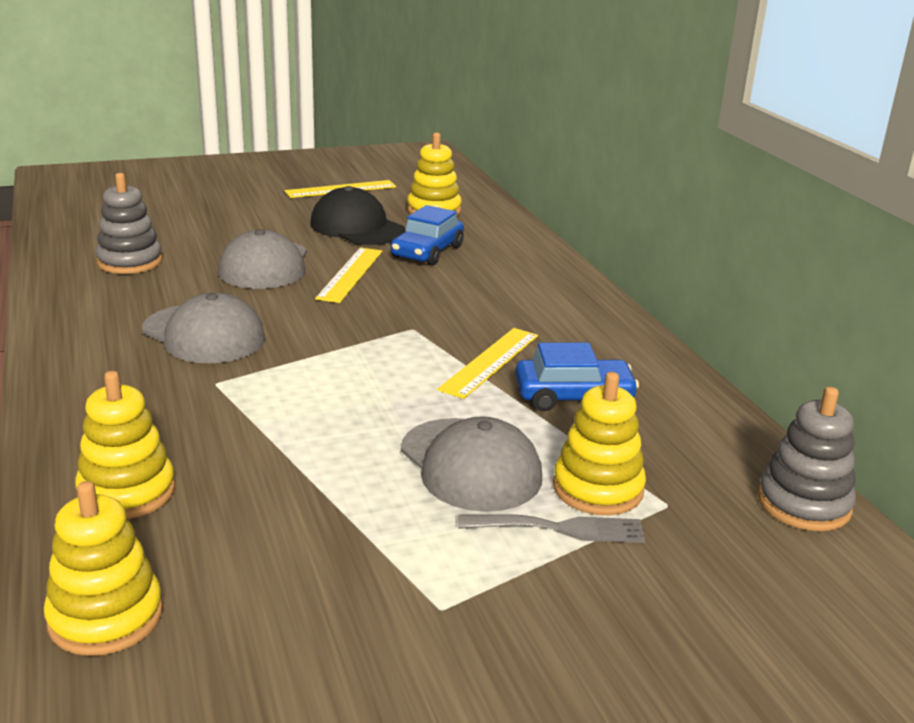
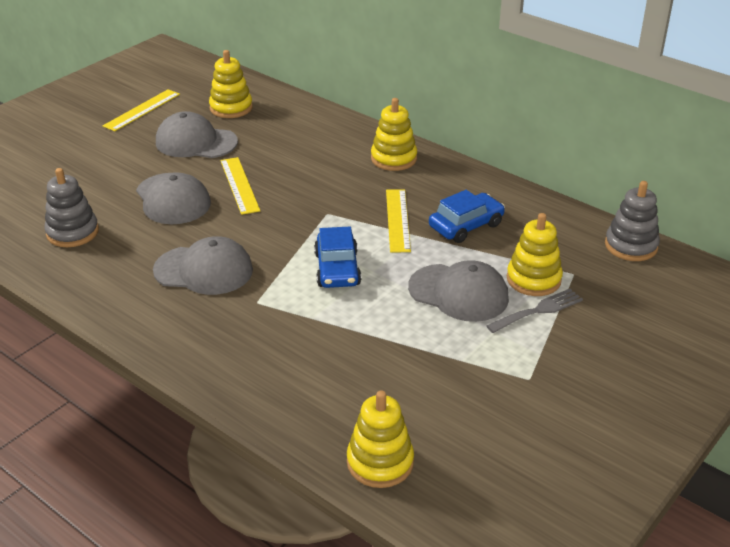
camera: 30 degrees left, 10 degrees up
yellow stacking toy [75,371,175,519] -> yellow stacking toy moved to [371,98,417,171]
black cap [310,186,405,245] -> grey cap [156,111,238,158]
blue car [391,205,464,265] -> blue car moved to [314,227,361,288]

